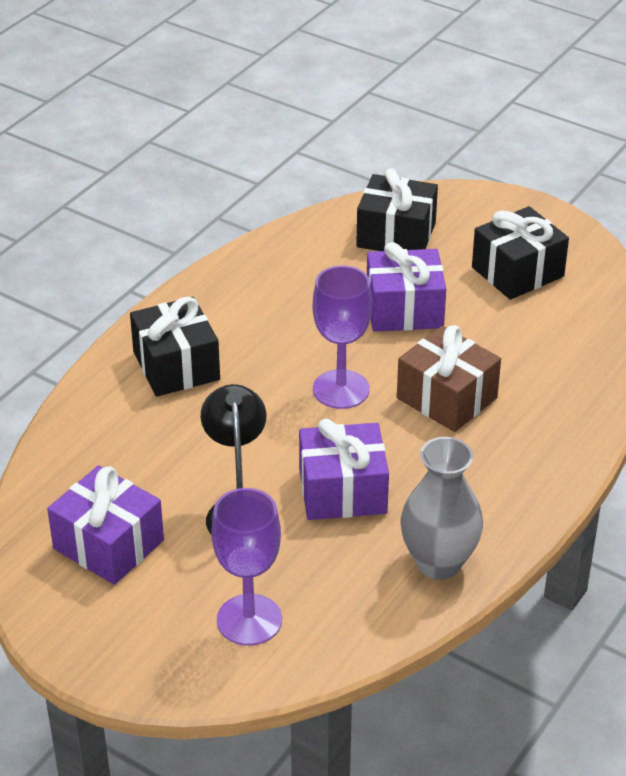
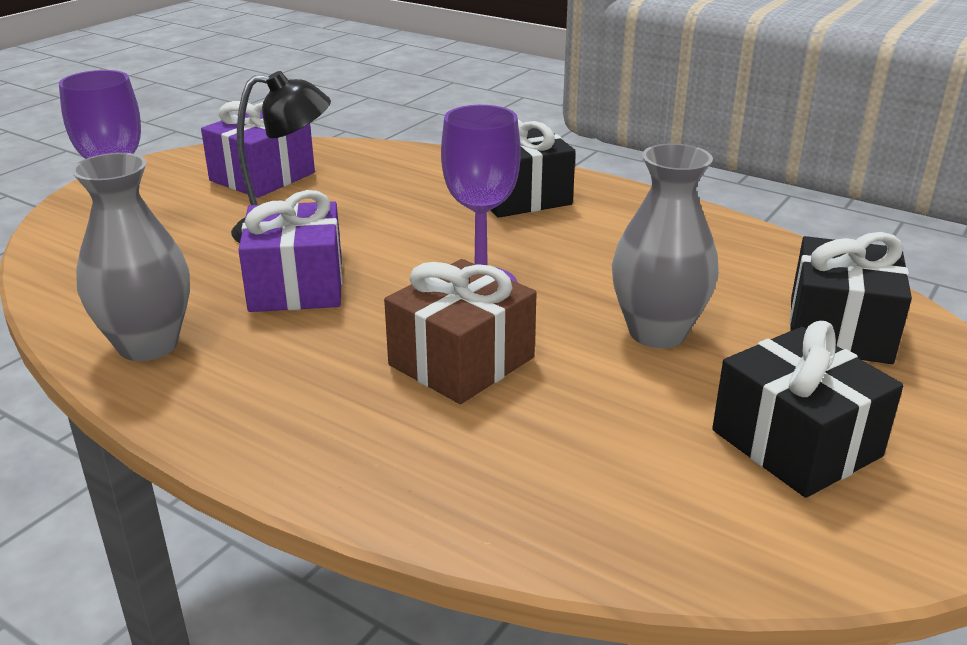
camera: 90 degrees right, 10 degrees down
purple gift [367,242,446,332] -> grey vase [612,143,719,348]

